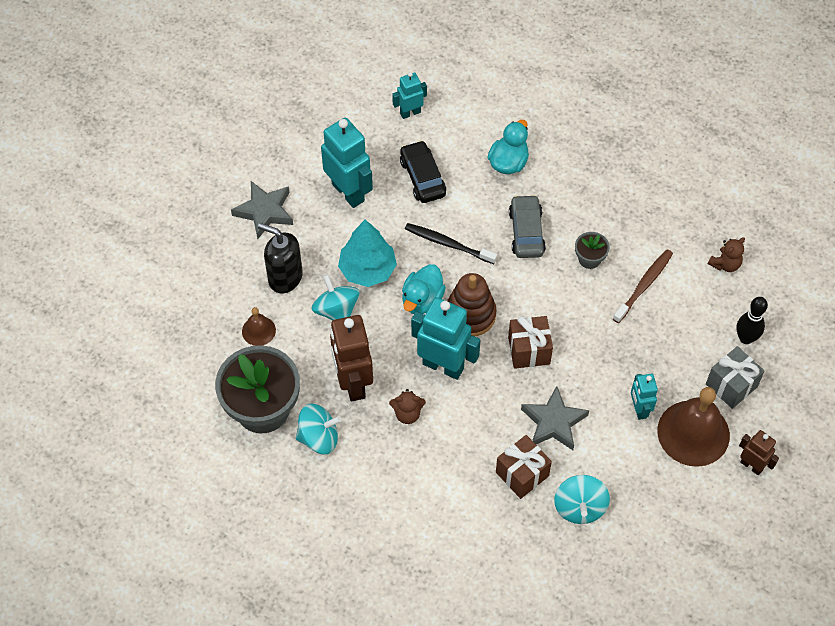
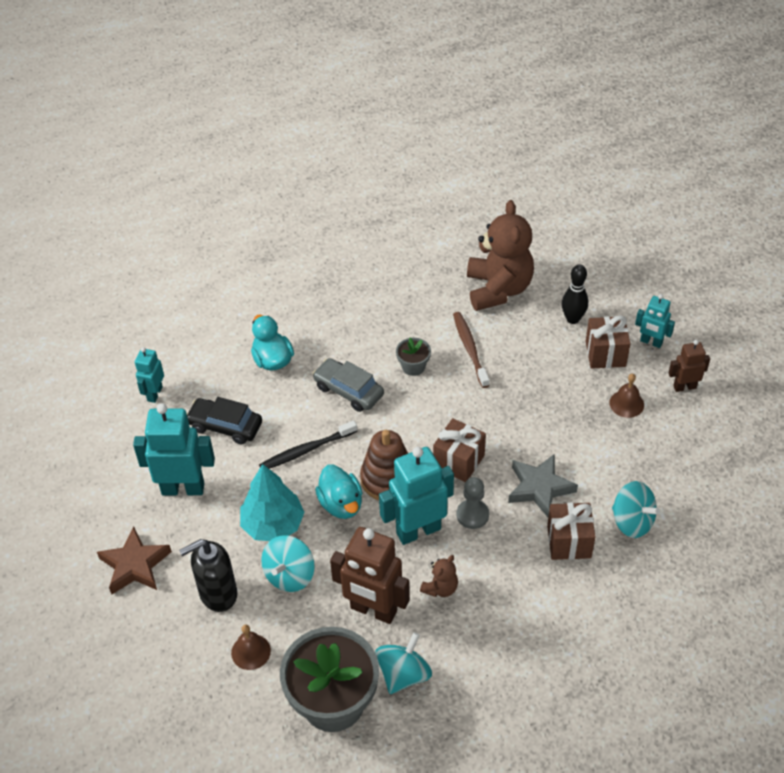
camera: 50 degrees left, 10 degrees down
grey star [231,181,293,239] -> brown star [97,527,172,595]
turquoise spinning top [311,274,360,320] -> turquoise spinning top turned 75 degrees counterclockwise [261,535,315,592]
turquoise robot [631,373,658,420] -> turquoise robot moved to [635,294,675,348]
brown bell [657,387,730,467] -> brown bell [609,374,644,418], size x0.49
grey gift [706,346,764,409] -> brown gift [586,315,631,369]
brown teddy bear [708,237,745,272] -> brown teddy bear [467,200,534,311], size x2.27
none -> grey pawn [457,477,489,529]

